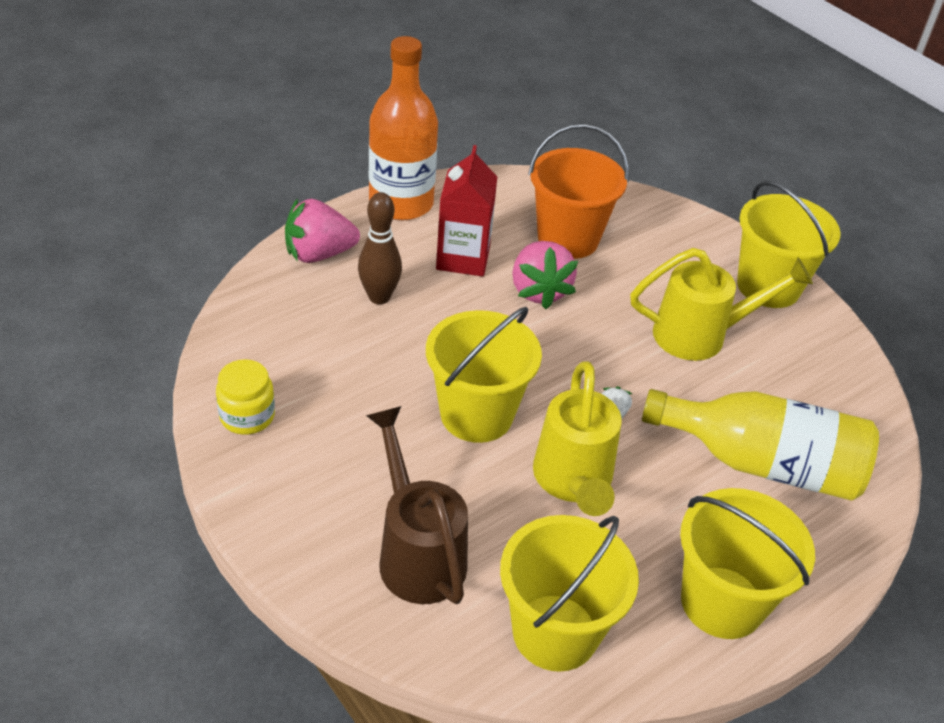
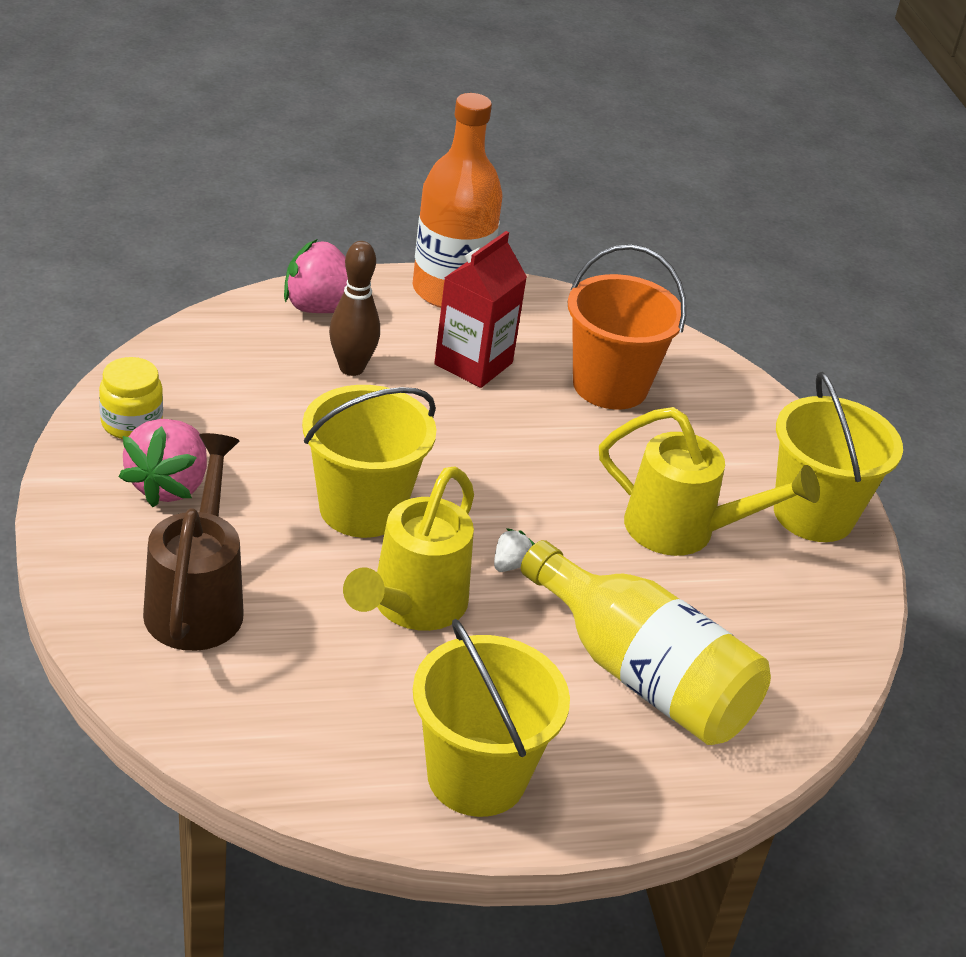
camera: 25 degrees right, 5 degrees down
yellow bucket [500,515,639,672] -> none
pink strawberry [512,241,578,309] -> pink strawberry moved to [119,419,207,507]

